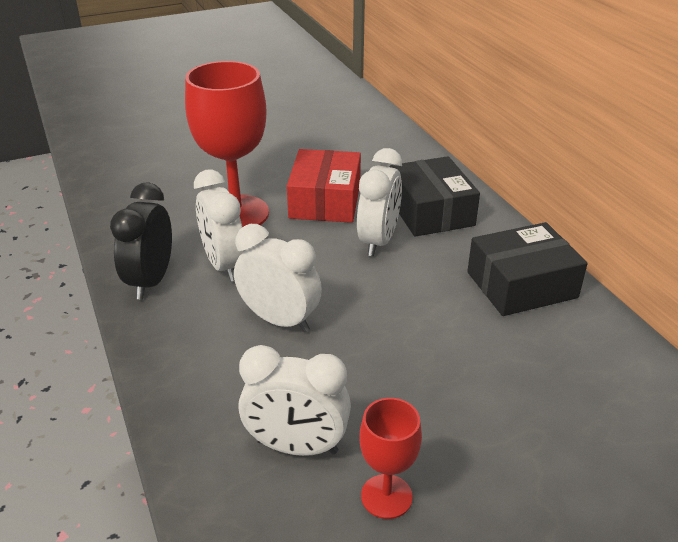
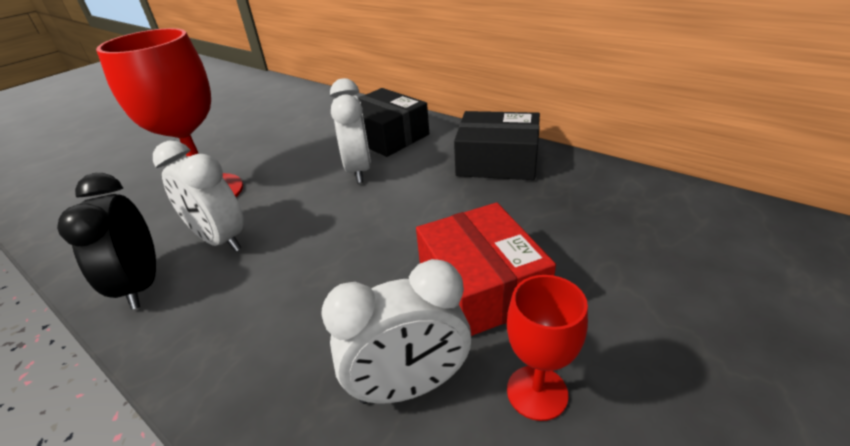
camera: 25 degrees left, 0 degrees up
white clock [234,224,322,332] -> none
red box [287,149,361,223] -> red box moved to [416,203,556,336]
black box [467,222,588,316] -> black box turned 60 degrees clockwise [454,111,540,180]

